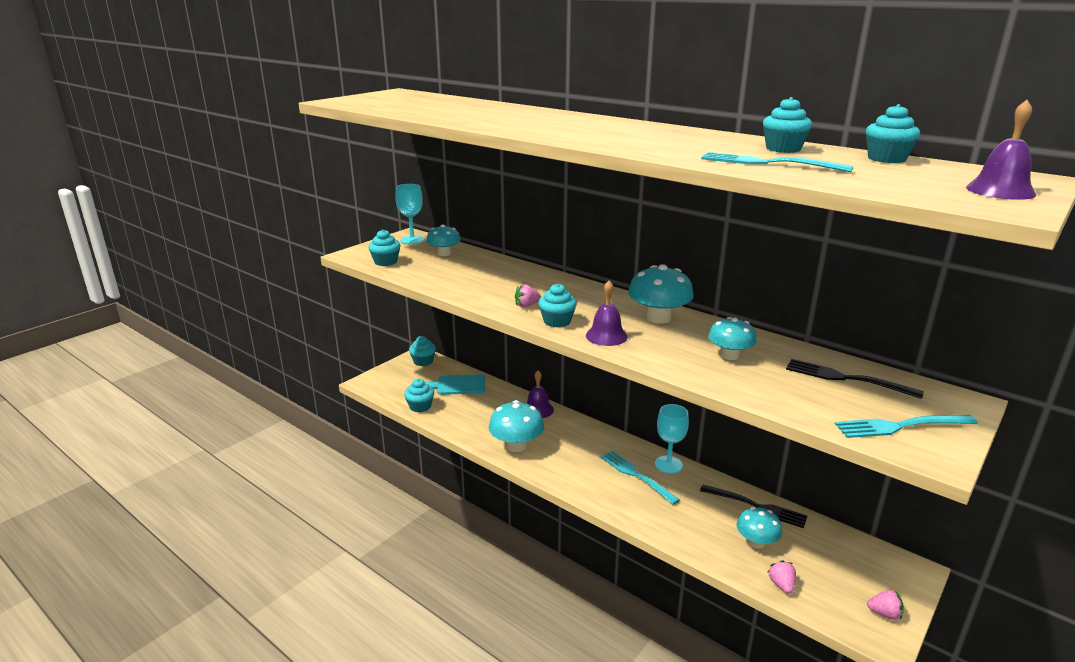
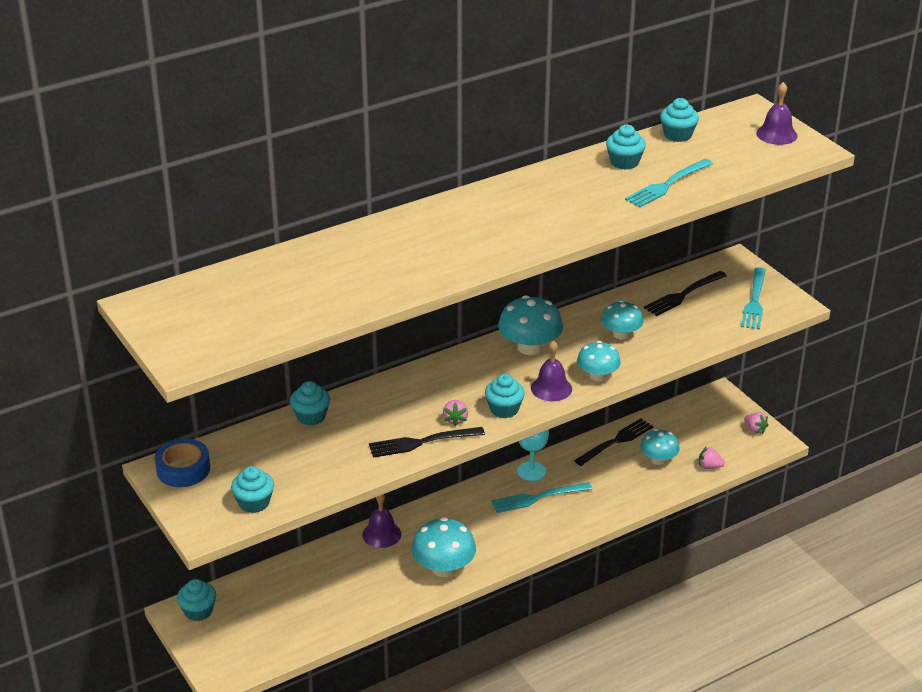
camera: 70 degrees left, 10 degrees up
turquoise goblet [395,184,424,244] -> blue tape [155,438,210,487]
turquoise cupcake [404,379,434,412] -> turquoise cupcake moved to [290,381,330,426]
turquoise mushroom [426,224,461,256] -> turquoise mushroom moved to [577,341,621,381]
turquoise cutting board [426,374,485,395] -> none
pink strawberry [867,590,904,620] -> pink strawberry turned 105 degrees clockwise [744,413,769,434]
none -> black fork [369,427,485,458]

